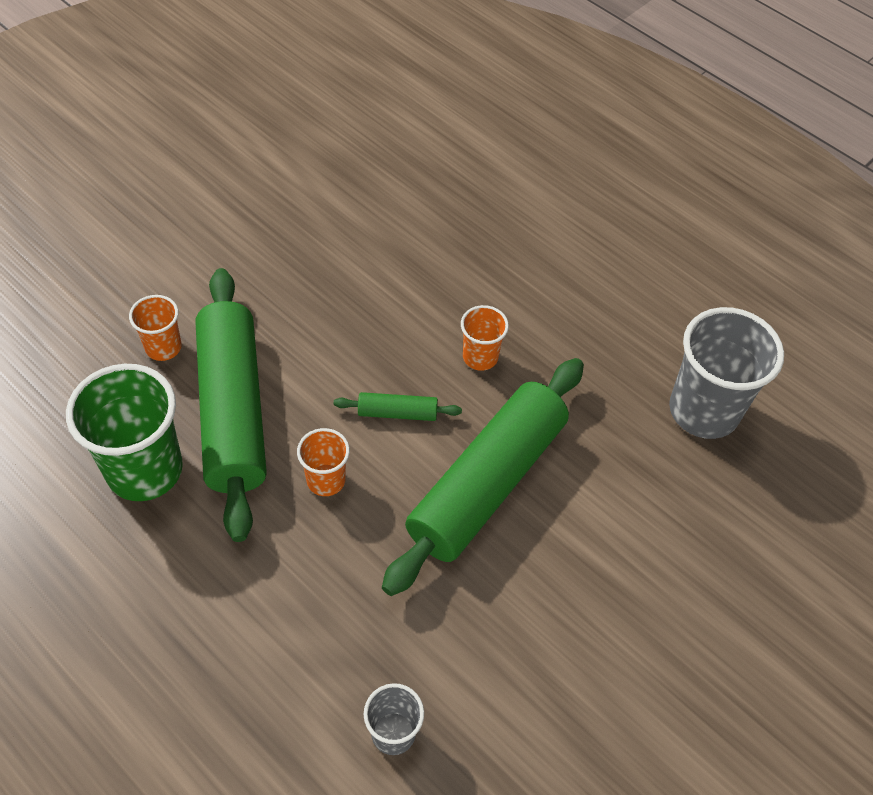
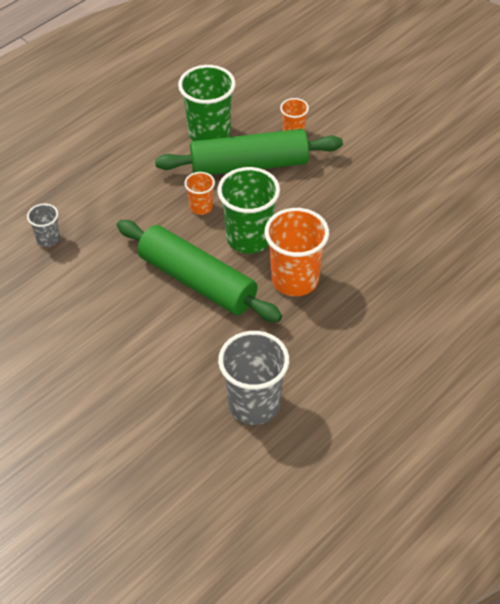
camera: 95 degrees right, 5 degrees down
green rolling pin [334,392,462,421] -> green cup [218,167,280,254]
orange cup [461,305,509,371] -> orange cup [265,208,329,296], size x1.95

